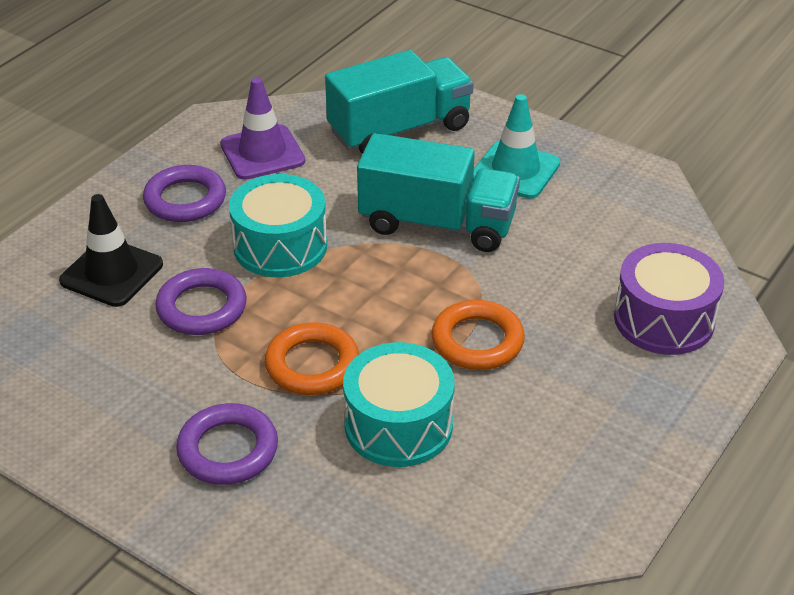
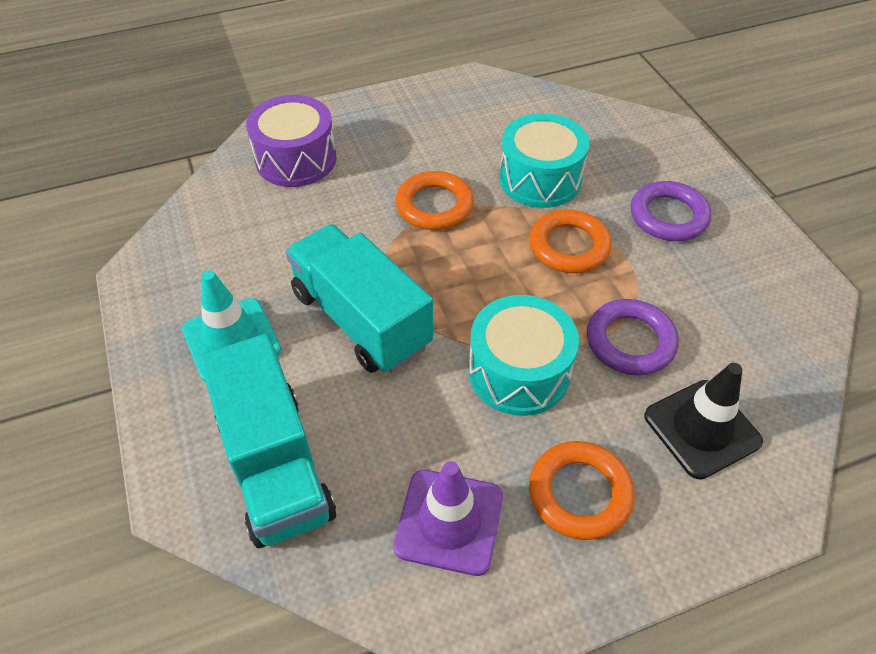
camera: 145 degrees left, 10 degrees up
purple ring [143,165,226,222] -> orange ring [529,441,634,540]
turquoise truck [325,50,474,154] -> turquoise truck turned 120 degrees counterclockwise [199,334,336,548]

